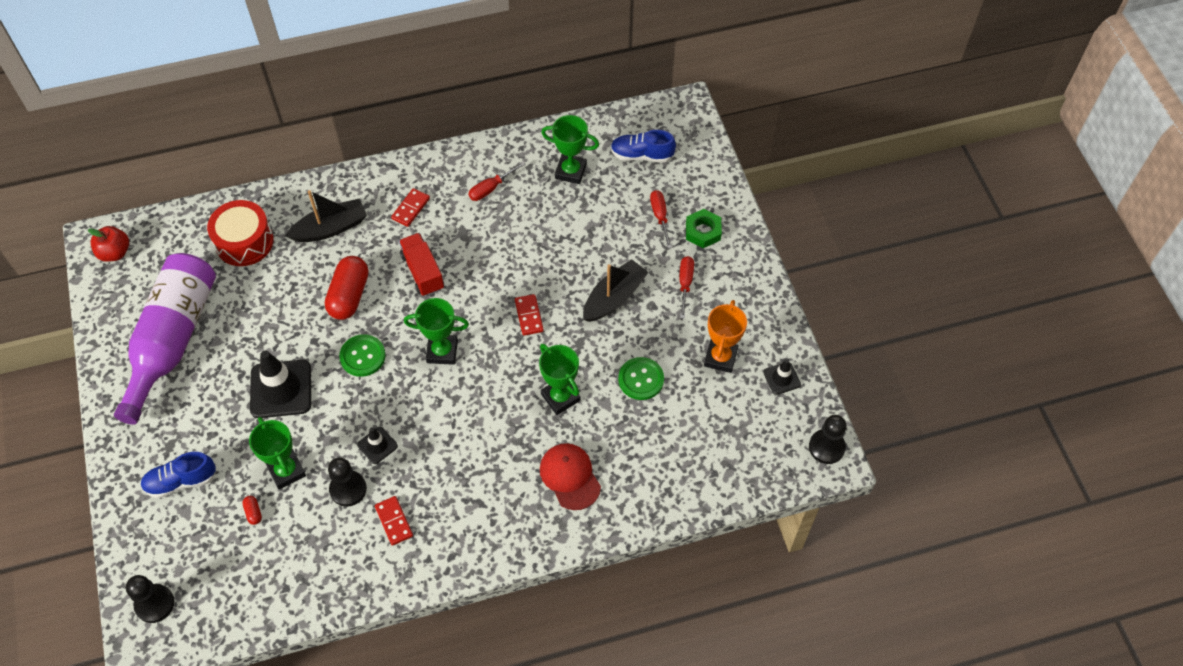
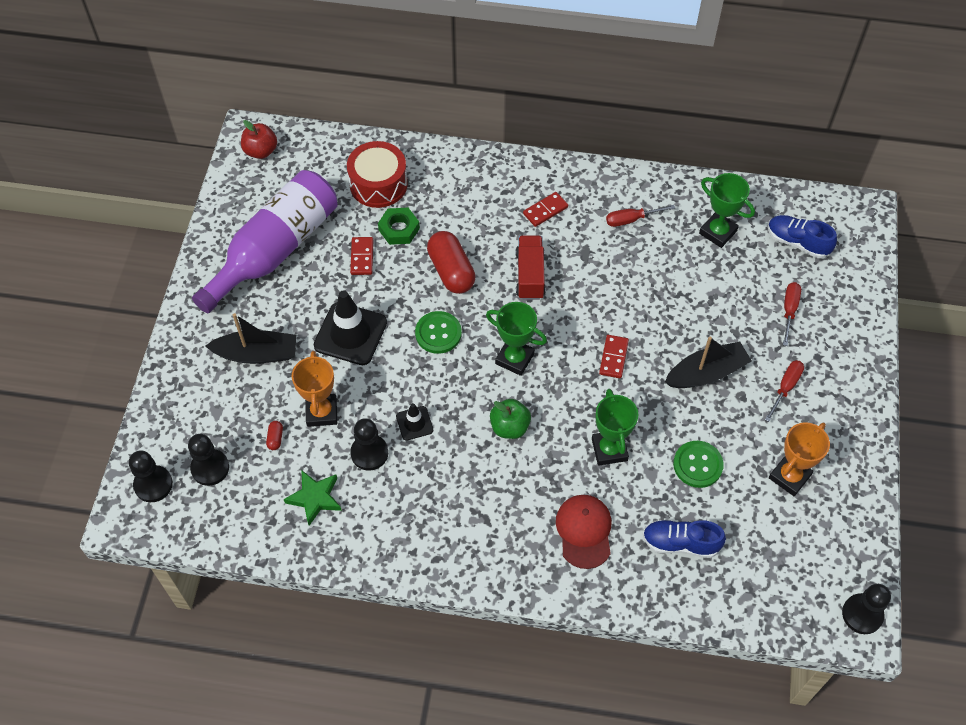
camera: 25 degrees right, 0 degrees up
blue shoe [140,452,216,498] -> blue shoe moved to [643,520,726,558]
green trophy [249,417,306,489] -> orange trophy [292,351,337,427]
black boat [285,190,367,242] -> black boat moved to [206,313,296,364]
red capsule [325,256,368,320] -> red capsule turned 60 degrees counterclockwise [427,231,475,294]
red domino [375,496,413,546] -> red domino moved to [350,237,373,275]
green nut [686,209,722,248] -> green nut moved to [378,208,420,245]
black traffic cone [763,359,801,395] -> none
none -> black pawn [188,434,229,486]
none -> green star [284,471,342,526]
none -> green apple [490,399,531,439]

